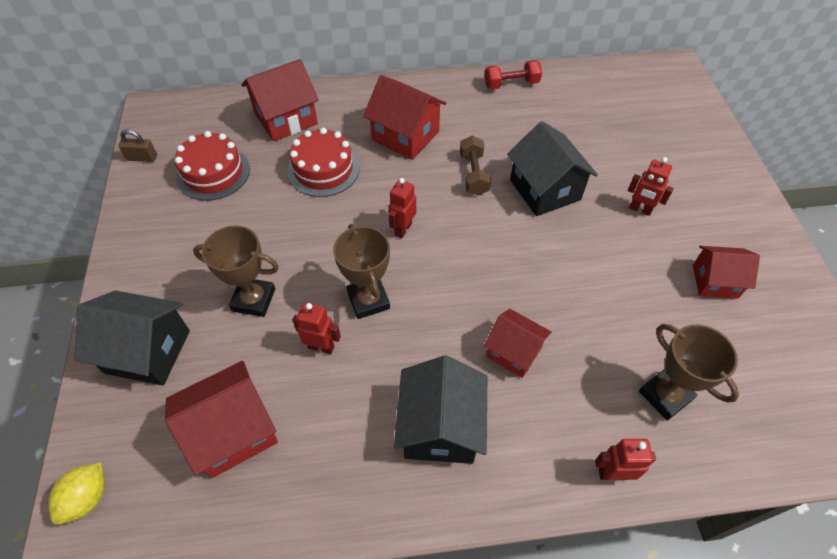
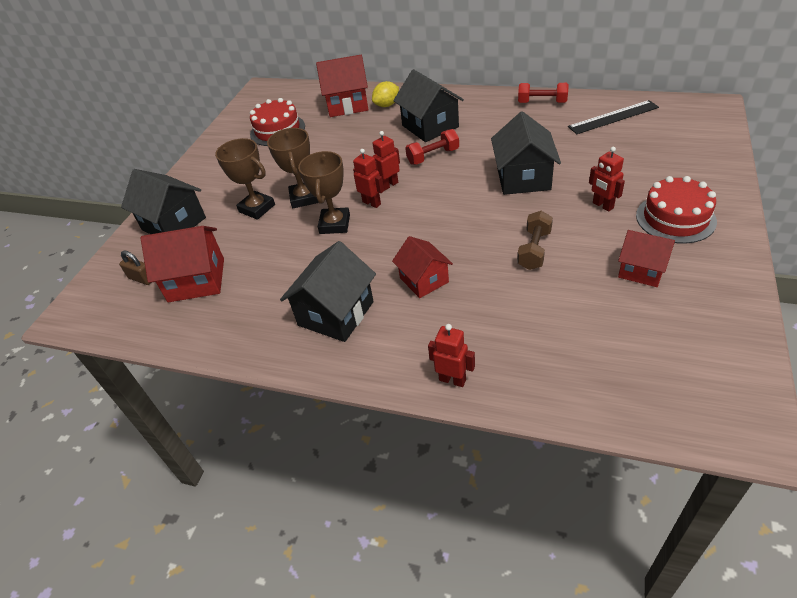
camera: 30 degrees right, 10 degrees down
yellow lemon [48,462,105,524] -> yellow lemon moved to [372,81,399,107]
brown padlock [118,129,157,162] -> brown padlock moved to [119,251,150,285]
red cake [287,128,359,197] -> red cake moved to [636,176,717,244]
red robot [292,302,341,354] -> red robot moved to [353,149,384,208]
red house [363,75,446,160] -> black house [393,69,464,142]
brown dumbbell [460,136,491,195] -> brown dumbbell moved to [517,211,553,270]
brown trophy [639,324,739,420] -> brown trophy moved to [267,128,319,208]
none -> red dumbbell [405,129,459,165]
none -> black ruler [568,100,659,134]

